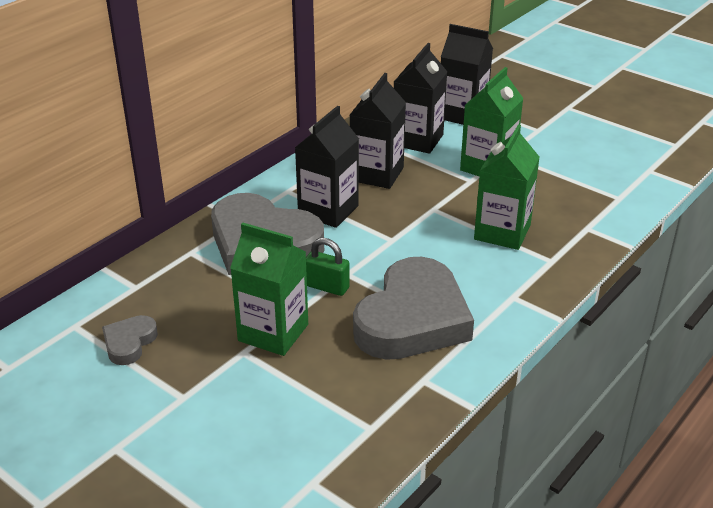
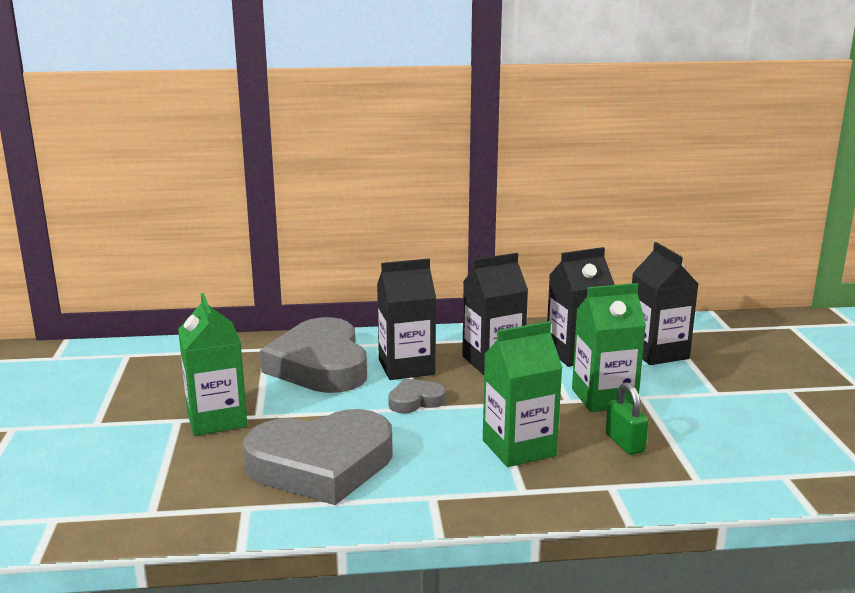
camera: 45 degrees right, 15 degrees down
grey heart [102,315,158,365] -> grey heart moved to [388,378,446,413]
green padlock [306,238,350,296] -> green padlock moved to [605,382,649,455]

